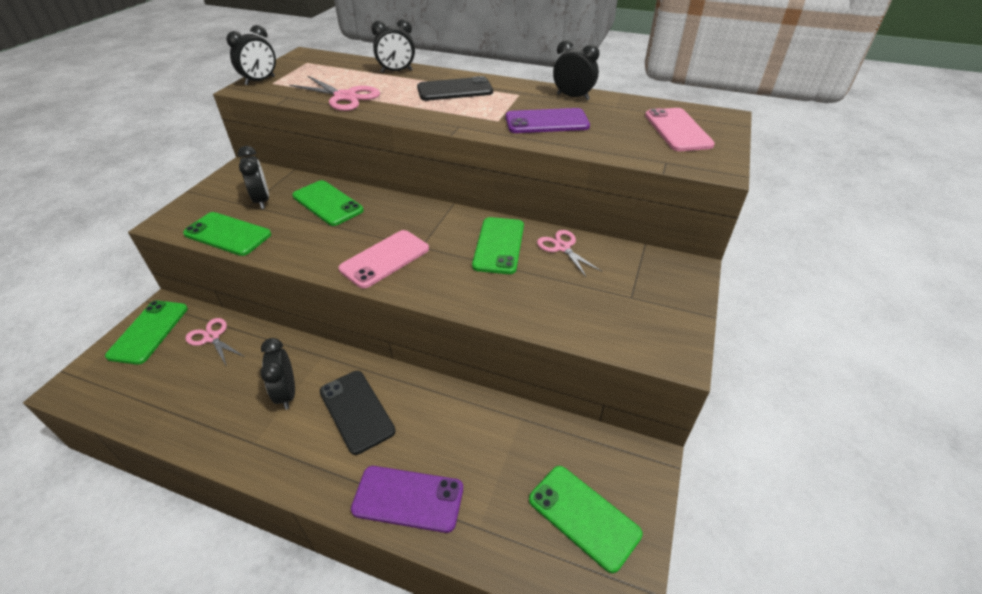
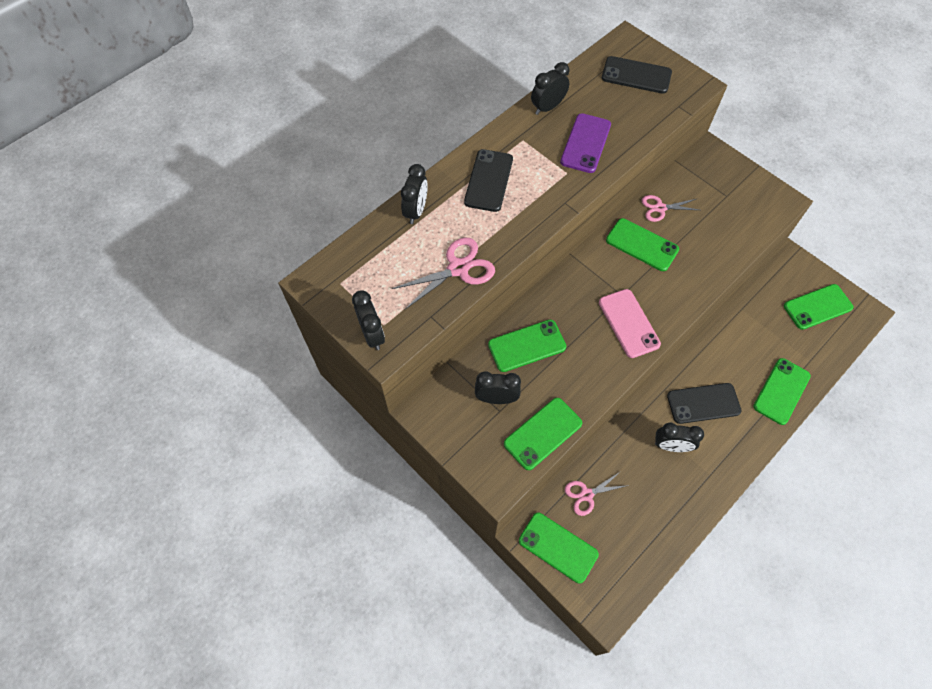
camera: 65 degrees left, 20 degrees up
purple phone [351,466,463,533] -> green phone [753,358,811,425]
pink phone [645,108,715,151] -> black phone [602,56,672,94]

